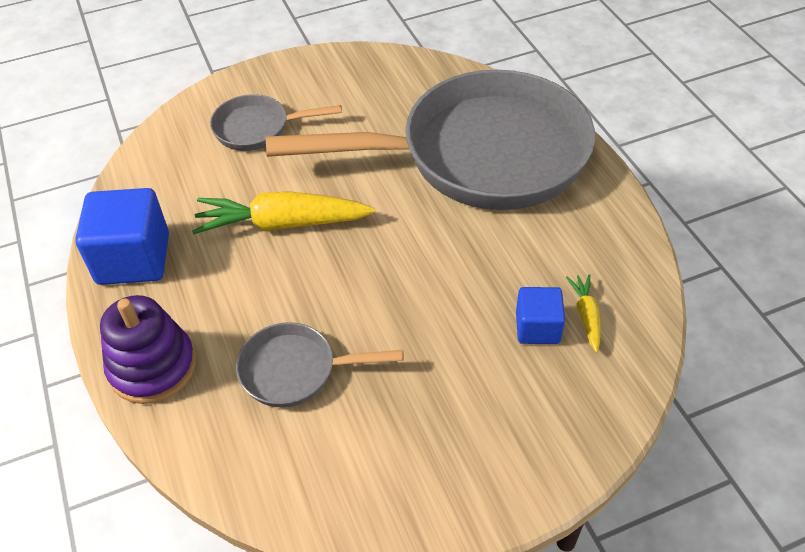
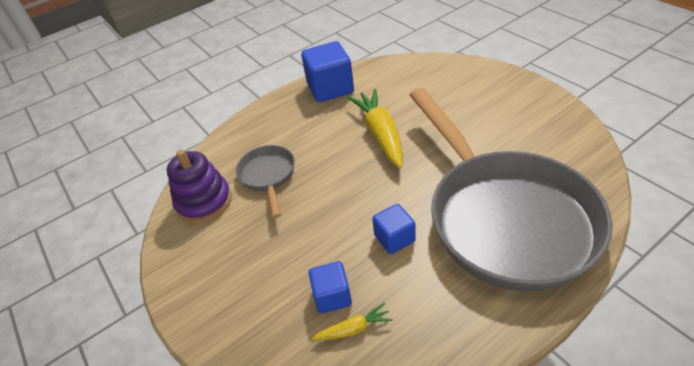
camera: 80 degrees right, 5 degrees down
purple stacking toy [100,295,196,404] -> purple stacking toy moved to [167,149,232,223]
grey pan [210,94,342,151] -> none
none -> blue cube [372,204,416,254]

